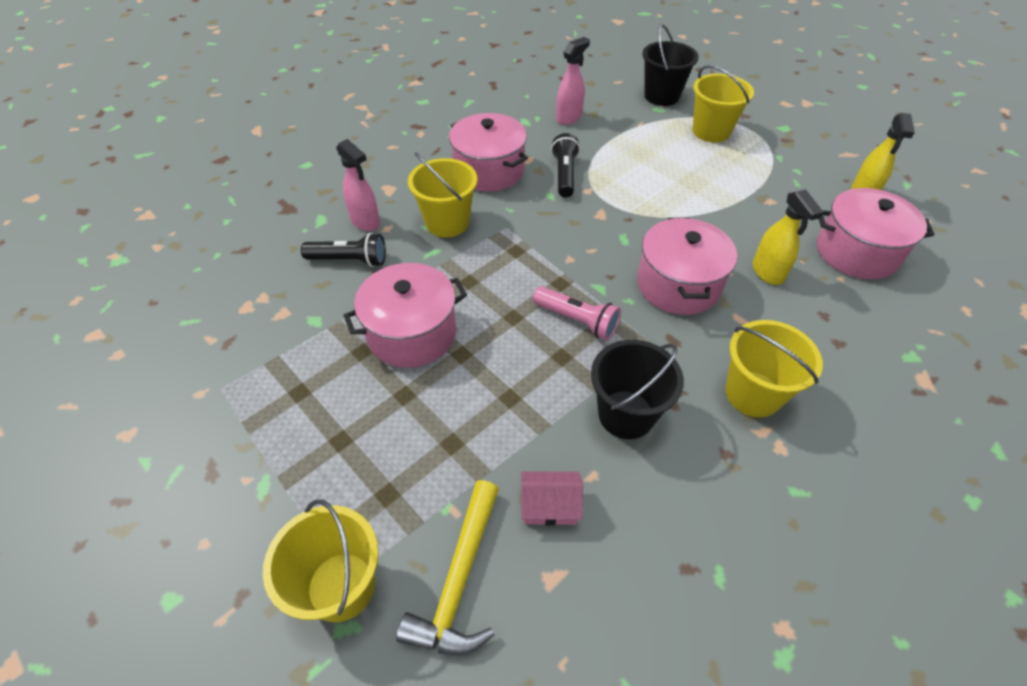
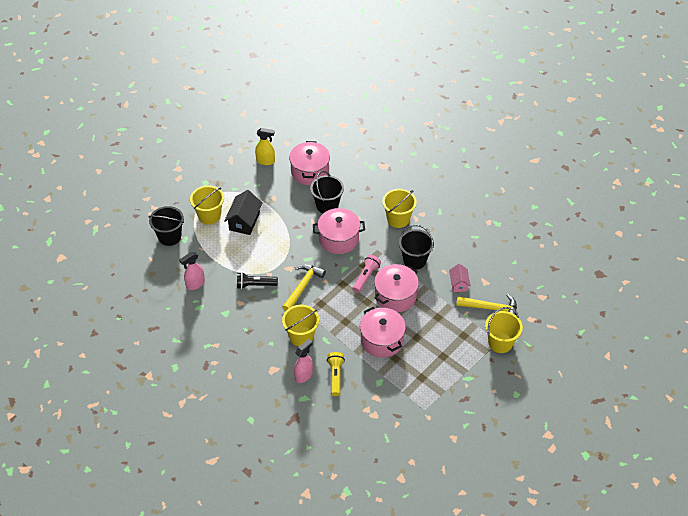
camera: 95 degrees left, 0 degrees up
black flashlight [301,233,386,267] -> yellow flashlight [327,352,345,396]
pink pot [449,113,528,192] -> pink pot moved to [374,264,419,312]
pink spray bottle [556,37,590,125] -> pink spray bottle turned 75 degrees counterclockwise [179,252,205,290]
yellow spray bottle [753,189,824,285] -> black bucket [310,171,344,213]
none -> black house [224,190,262,235]
none -> yellow hammer [282,264,326,311]

